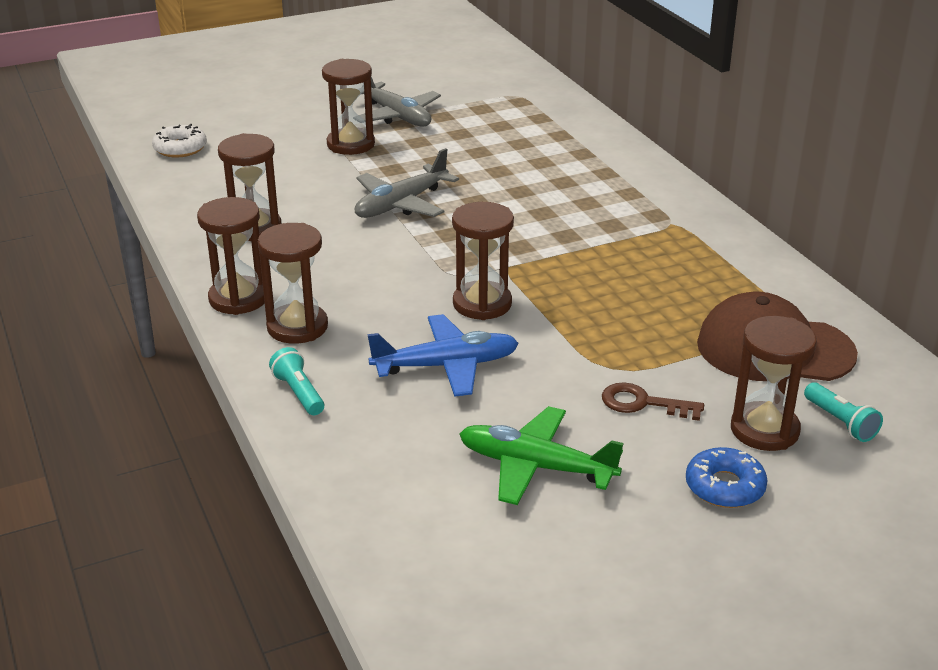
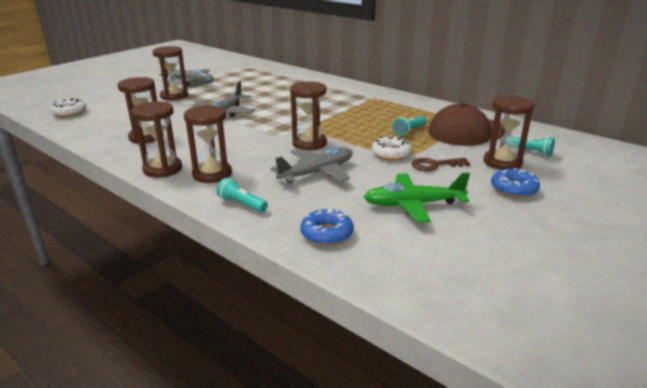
camera: 25 degrees left, 5 degrees down
blue plane [367,314,519,397] -> grey plane [271,147,352,183]
none -> blue donut [300,208,354,245]
none -> white donut [372,136,412,160]
none -> turquoise flashlight [393,116,427,135]

